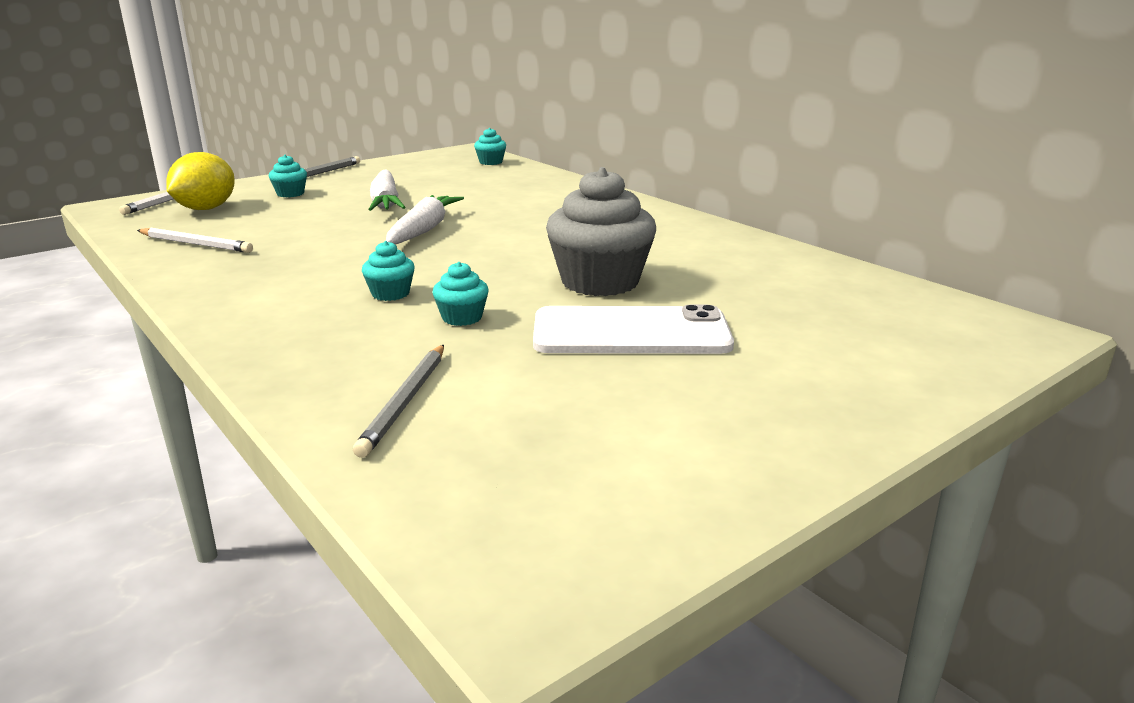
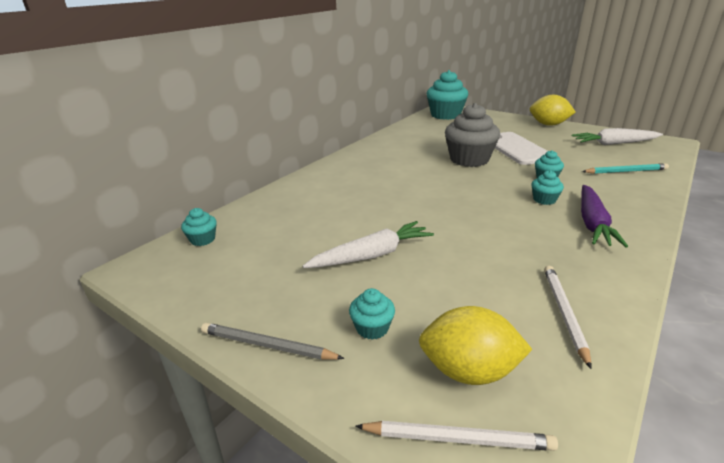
camera: 105 degrees left, 5 degrees up
grey pencil [353,345,444,458] -> turquoise pencil [582,163,669,174]
white carrot [386,195,464,245] -> white carrot moved to [572,128,663,145]
none -> turquoise cupcake [426,70,468,120]
none -> yellow lemon [529,95,576,126]
none -> purple carrot [581,185,628,247]

